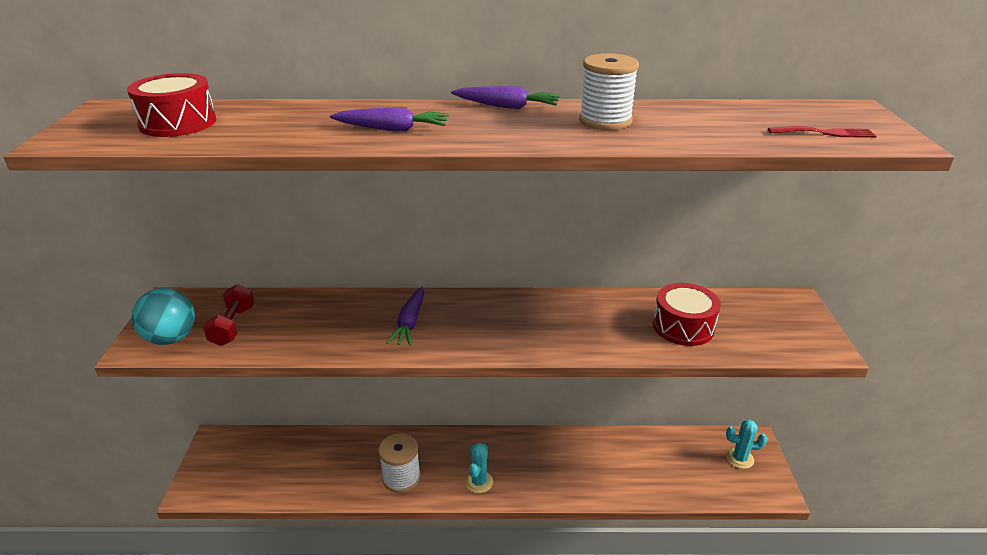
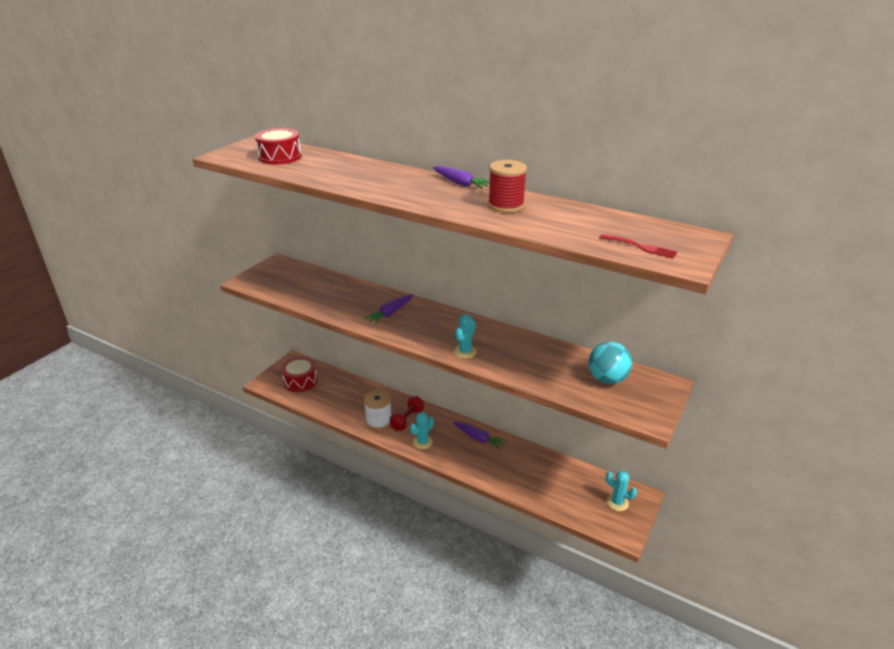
camera: 30 degrees right, 0 degrees up
turquoise ball [132,288,195,345] -> turquoise ball moved to [588,342,632,384]
red dumbbell [203,284,254,346] -> red dumbbell moved to [390,396,424,431]
purple carrot [330,107,449,131] -> purple carrot moved to [453,422,507,450]
white spool [579,53,639,130] -> red spool [488,160,527,213]
red drum [653,283,721,346] -> red drum moved to [281,357,318,392]
none -> turquoise cactus [454,314,477,359]

